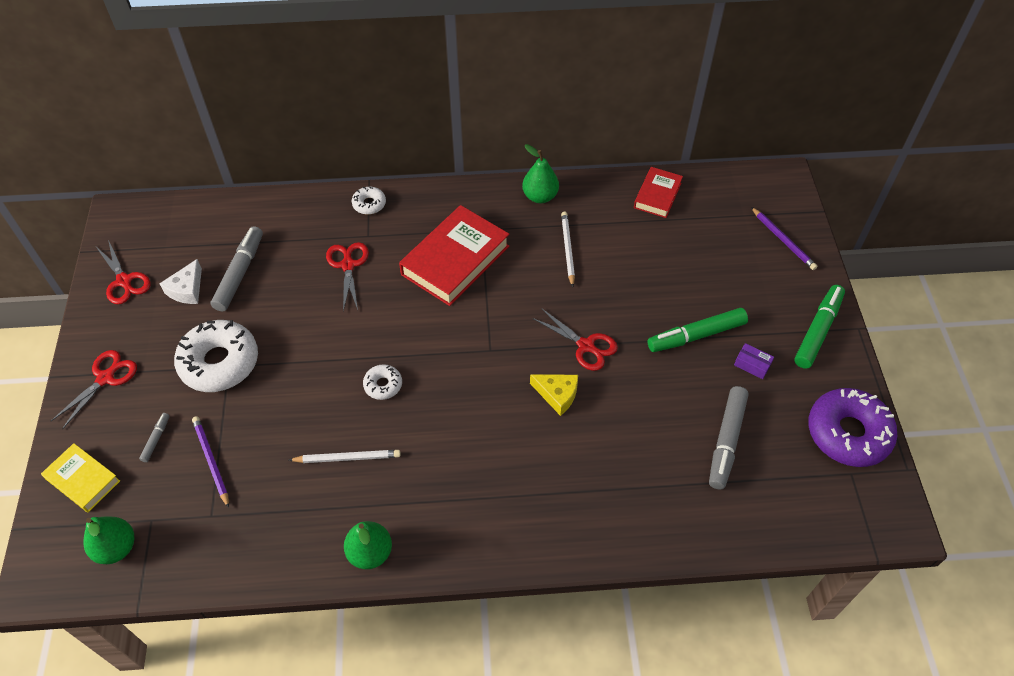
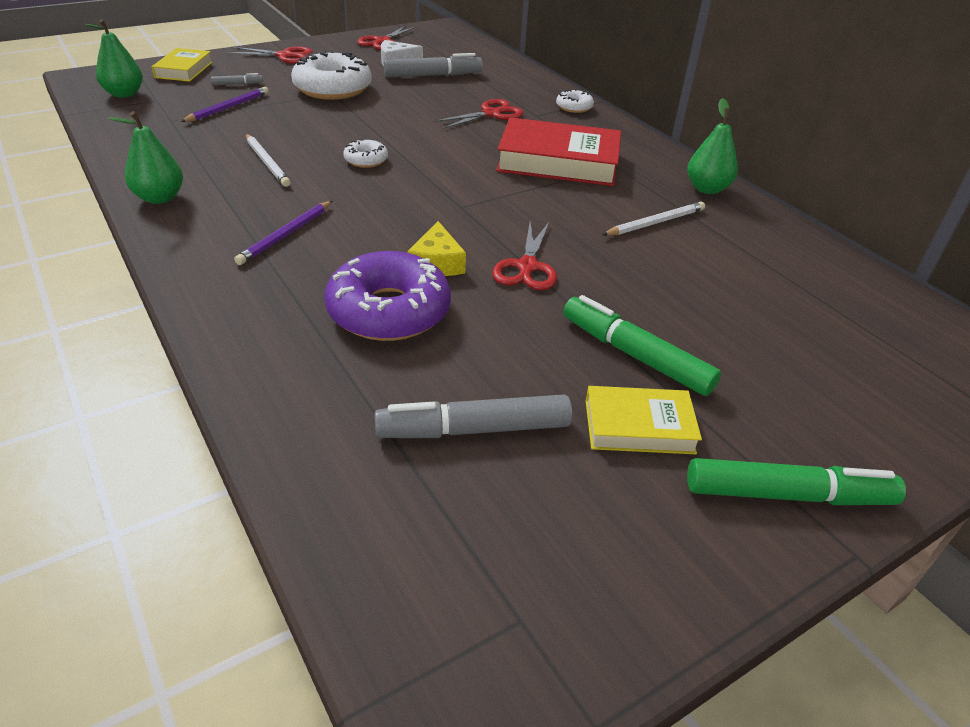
camera: 60 degrees right, 15 degrees down
red book [634,167,683,218] -> none
purple box [734,343,774,379] -> yellow book [586,386,702,454]
purple pencil [751,207,818,270] -> purple pencil moved to [234,201,332,265]
purple donut [808,388,897,467] -> purple donut moved to [324,251,451,341]

